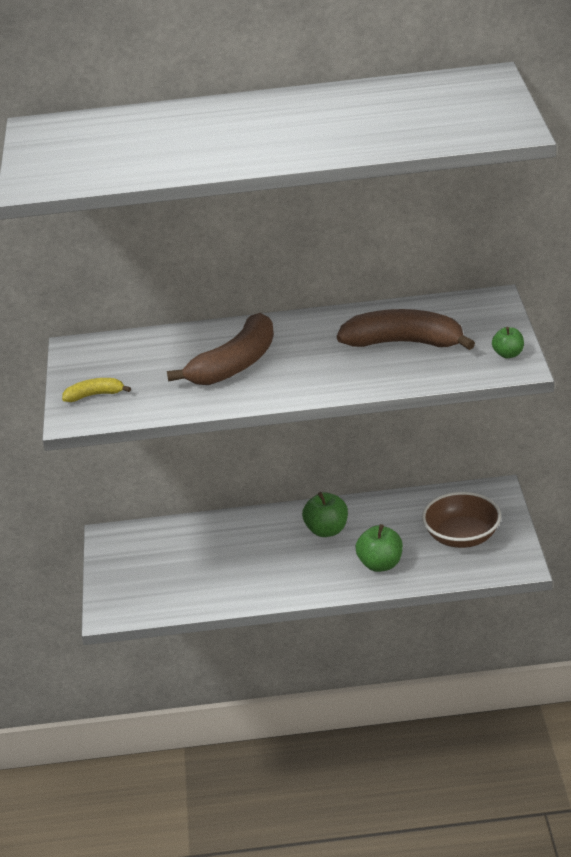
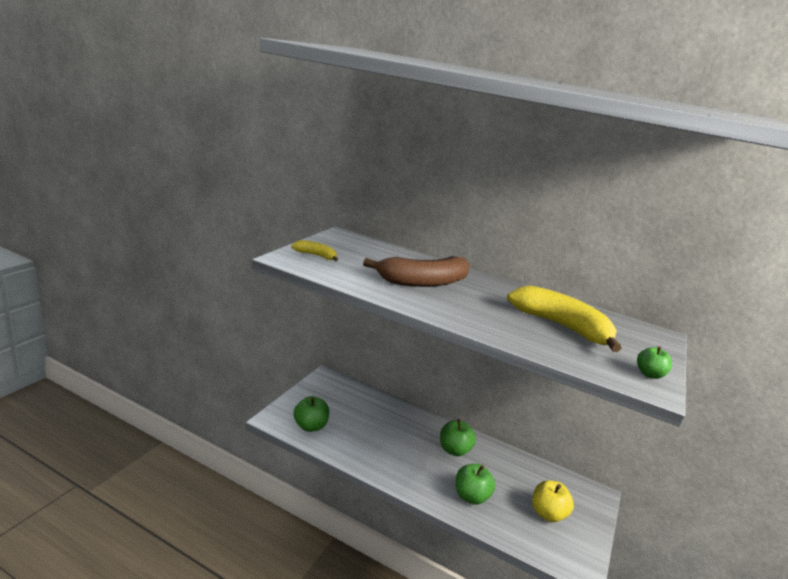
camera: 25 degrees right, 10 degrees down
brown banana [337,309,475,350] -> yellow banana [507,285,622,352]
brown bowl [422,492,501,548] -> yellow apple [532,480,574,522]
none -> green apple [293,396,329,432]

